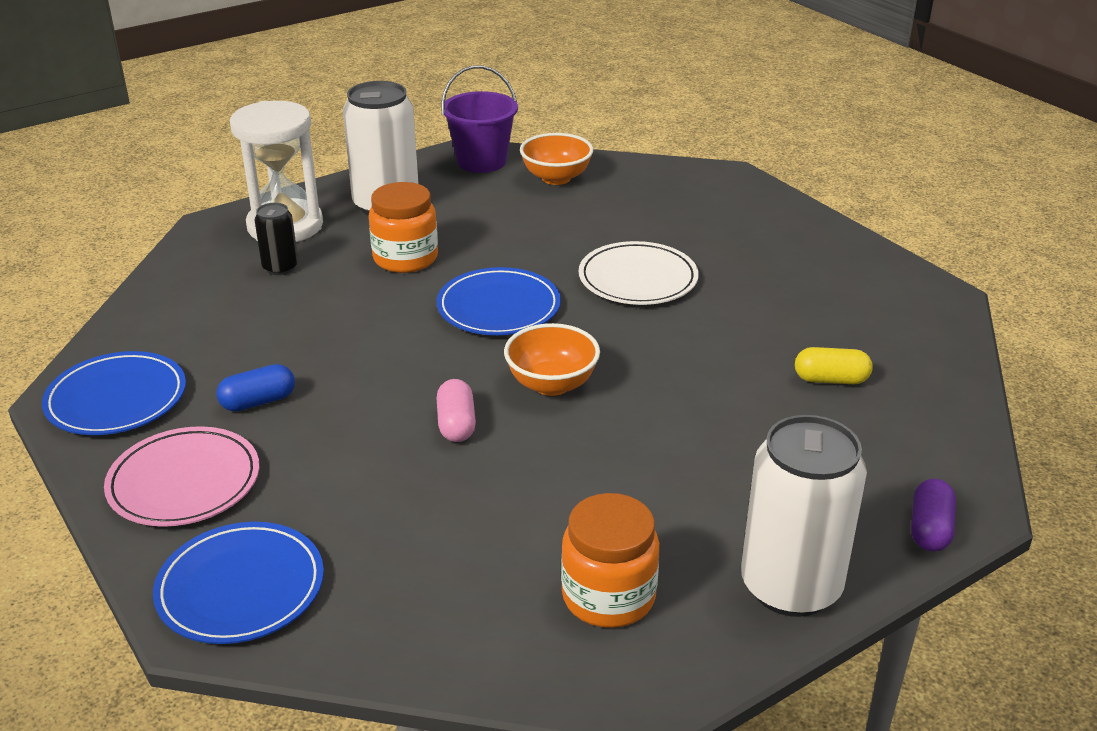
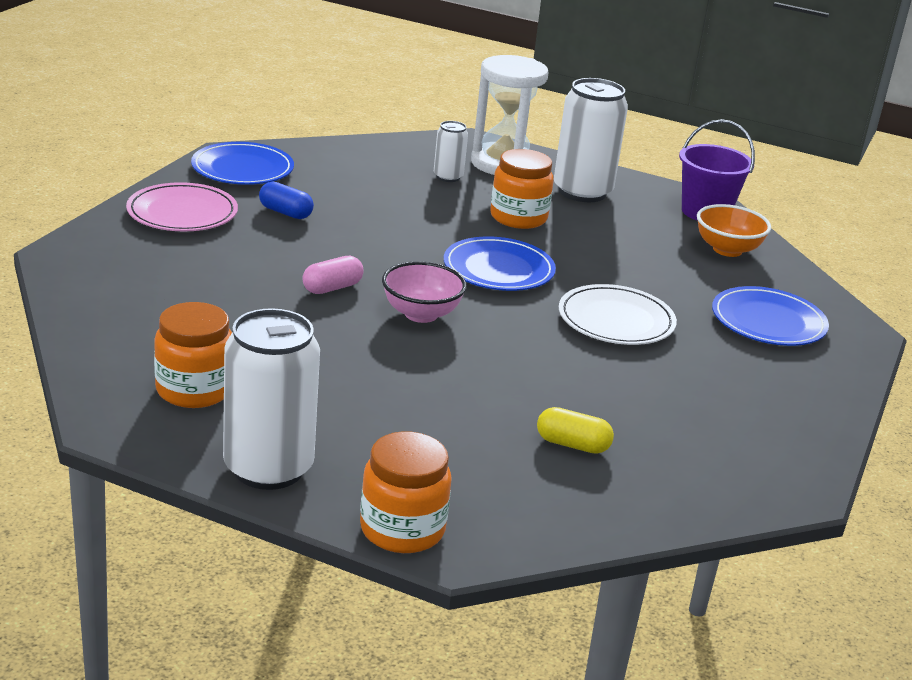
camera: 55 degrees right, 5 degrees down
blue plate [153,522,324,644] -> blue plate moved to [712,286,829,346]
black can [254,203,298,275] -> white can [434,121,468,182]
orange bowl [504,323,600,396] -> pink bowl [382,261,467,323]
yellow capsule [795,347,873,384] -> yellow capsule turned 45 degrees counterclockwise [537,407,614,454]
purple capsule [911,479,956,551] -> orange jar [360,432,452,553]

